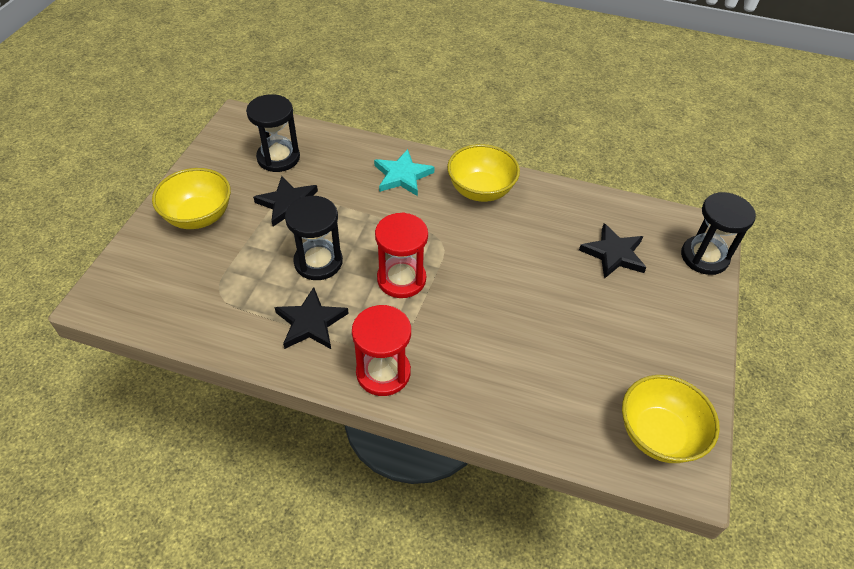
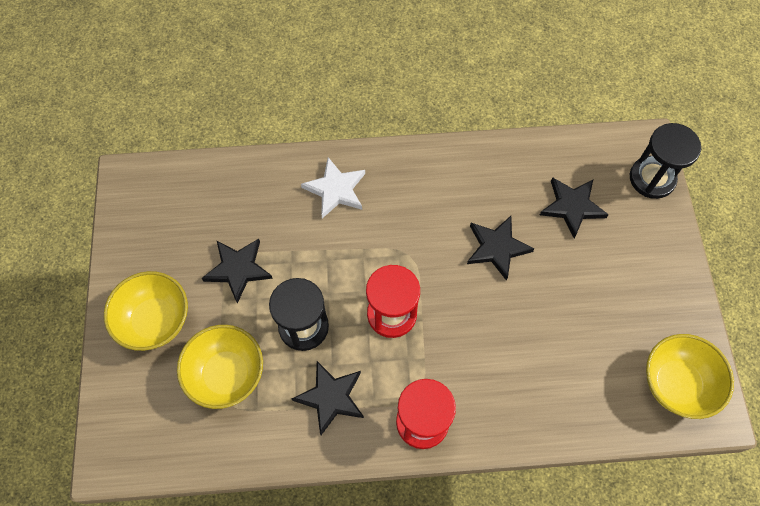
camera: 20 degrees left, 15 degrees up
black hourglass [246,94,300,172] -> none
turquoise star [374,149,435,196] -> white star [301,157,365,218]
yellow bowl [447,144,520,202] -> yellow bowl moved to [177,325,263,409]
none -> black star [467,216,535,281]

